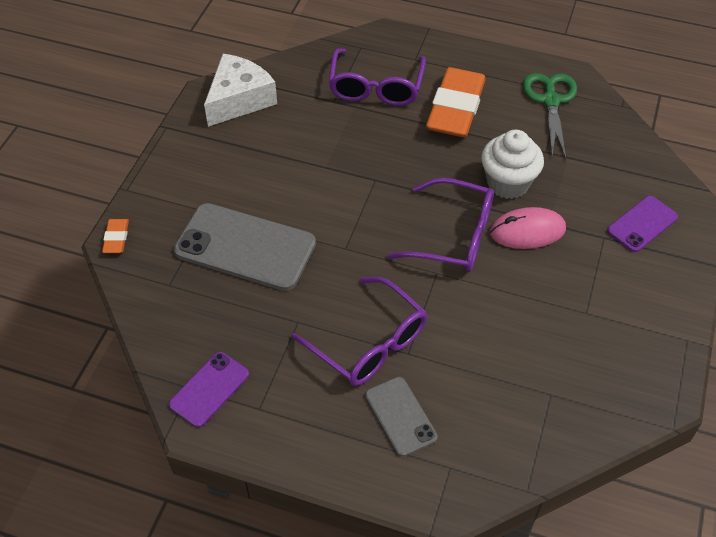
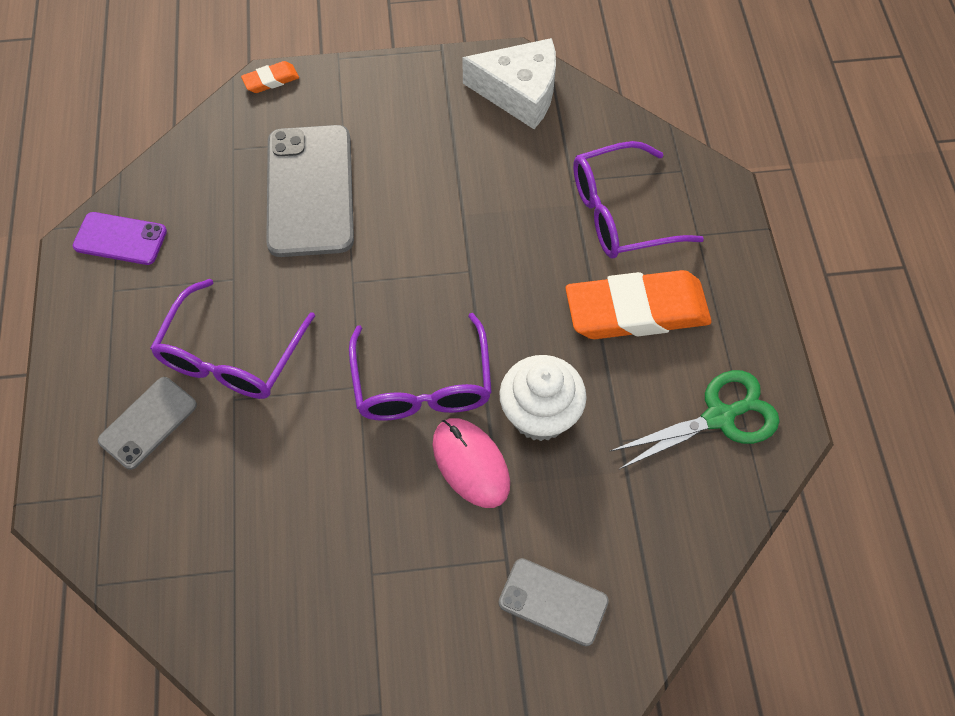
camera: 65 degrees right, 10 degrees up
purple phone [607,196,678,252] -> grey phone [498,558,609,646]

